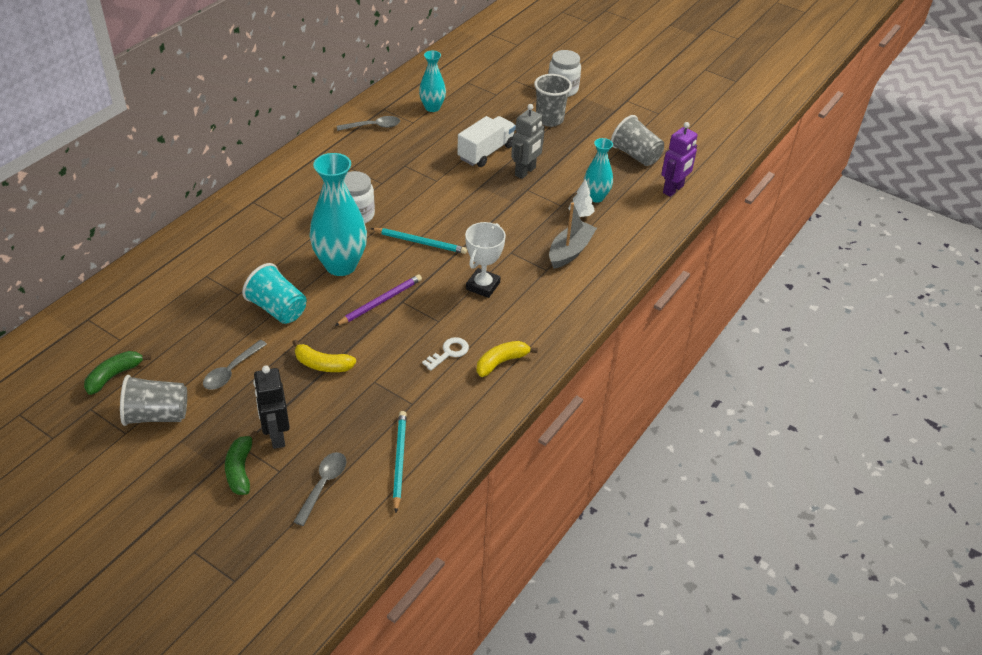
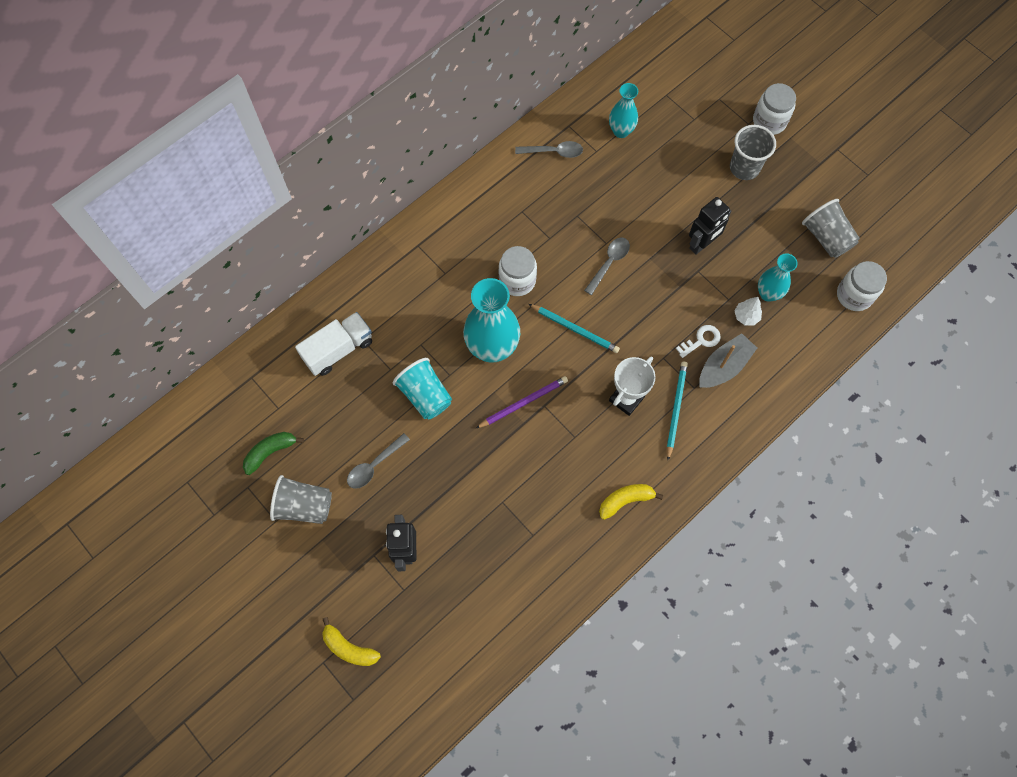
camera: 15 degrees right, 25 degrees up
green banana [225,431,258,495] -> none
yellow banana [292,340,356,372] -> yellow banana moved to [322,617,381,666]
grey spoon [293,452,347,526] -> grey spoon moved to [584,238,630,295]
turquoise pencil [393,411,407,513] -> turquoise pencil moved to [667,361,688,460]
white key [422,337,469,371] -> white key moved to [676,325,721,358]
white truck [457,116,516,167] -> white truck moved to [295,312,372,376]
grey robot [511,104,545,179] -> black robot [689,197,731,255]
purple robot [661,122,698,197] -> white jar [837,261,887,311]

